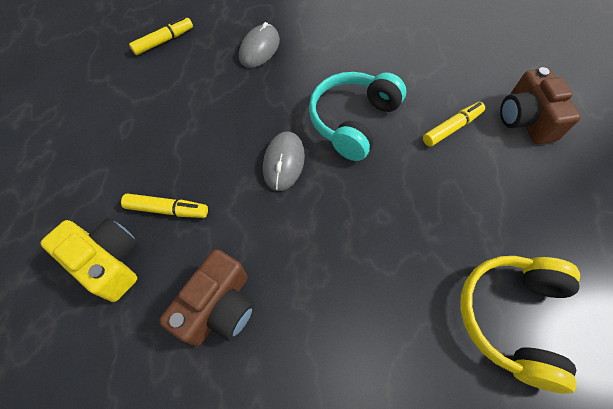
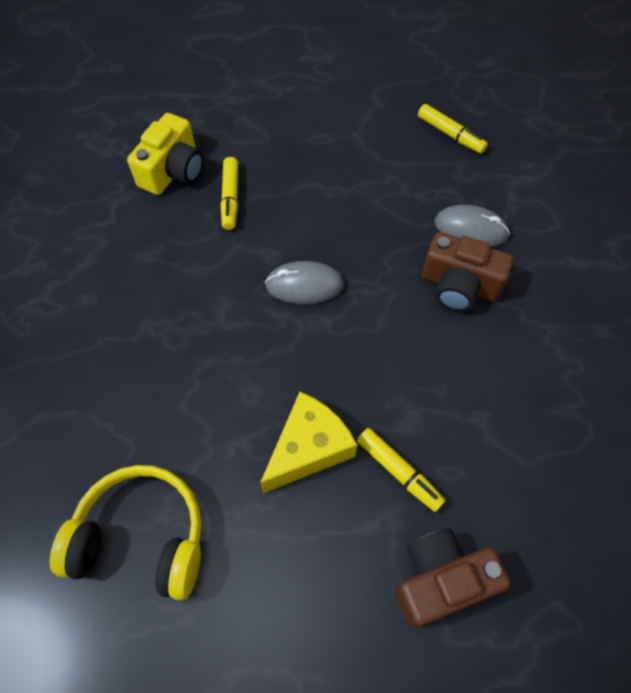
camera: 80 degrees right, 0 degrees up
brown camera [159,249,255,347] -> brown camera moved to [422,232,513,312]
turquoise headphones [309,72,406,161] -> none
none -> yellow cheese [260,392,357,493]

